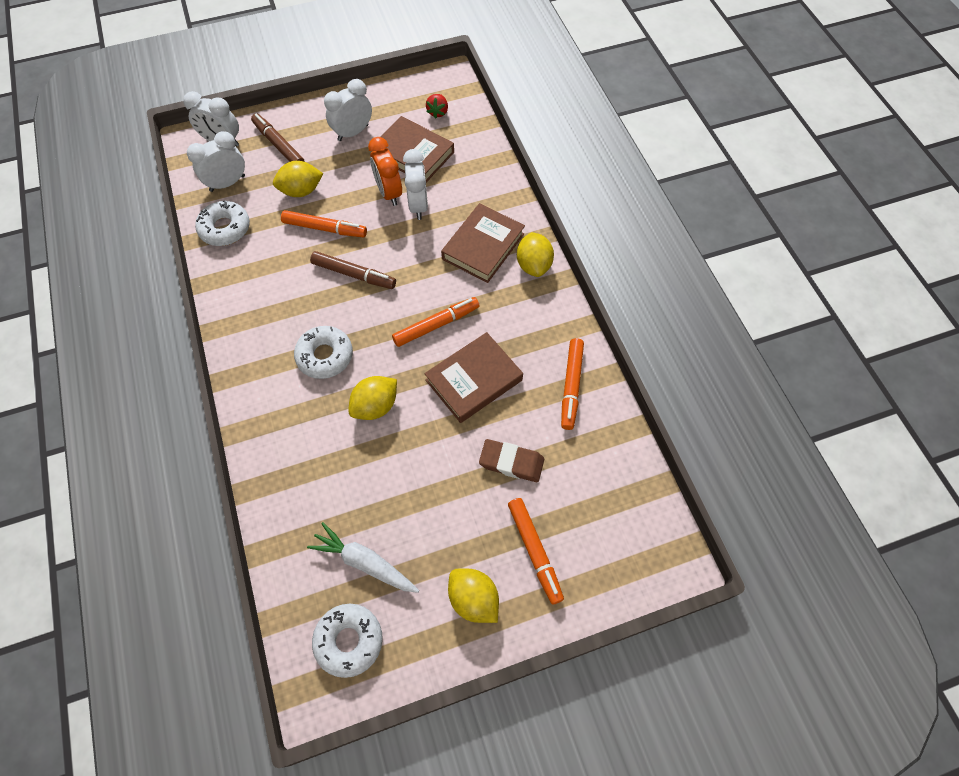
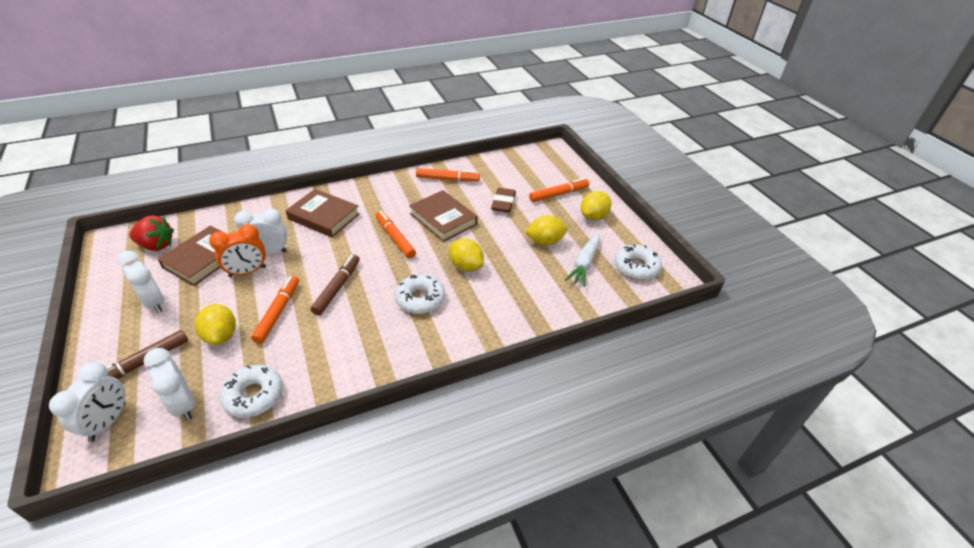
camera: 95 degrees left, 20 degrees down
red strawberry [426,94,448,119] -> red strawberry [129,215,174,251], size x1.63
yellow lemon [517,232,554,277] -> yellow lemon moved to [525,215,567,245]

